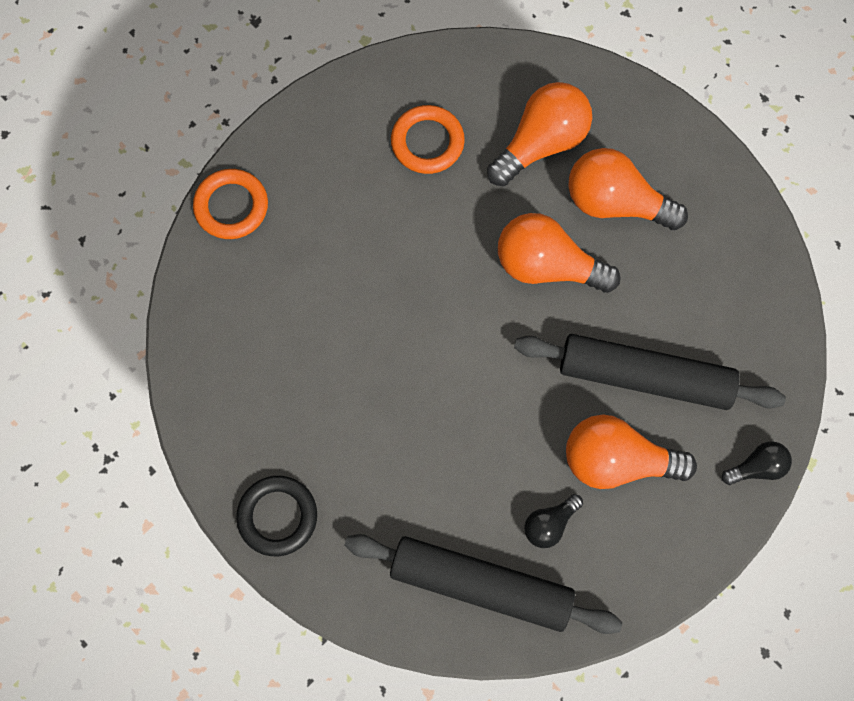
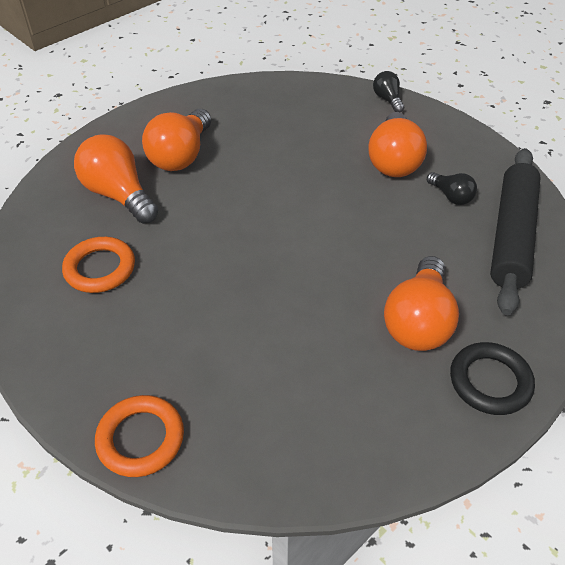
camera: 90 degrees left, 25 degrees down
orange light bulb [498,213,620,293] -> orange light bulb moved to [384,256,459,351]
black rolling pin [514,334,786,410] -> none

